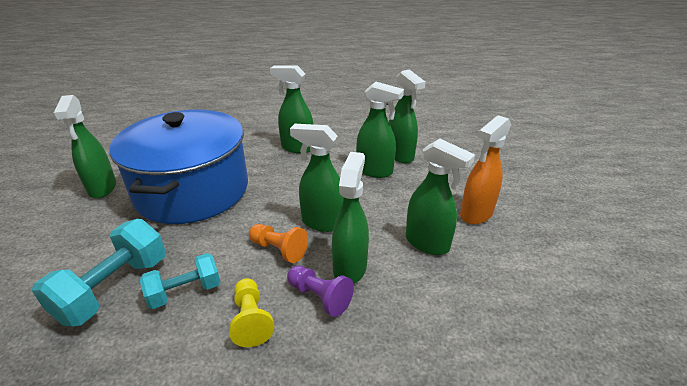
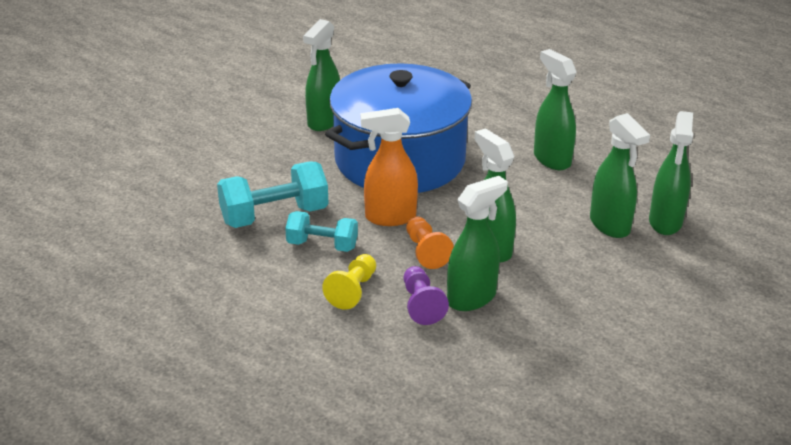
camera: 40 degrees right, 0 degrees up
green spray bottle [406,139,475,255] -> none
orange spray bottle [460,115,511,224] -> orange spray bottle moved to [360,108,418,226]

